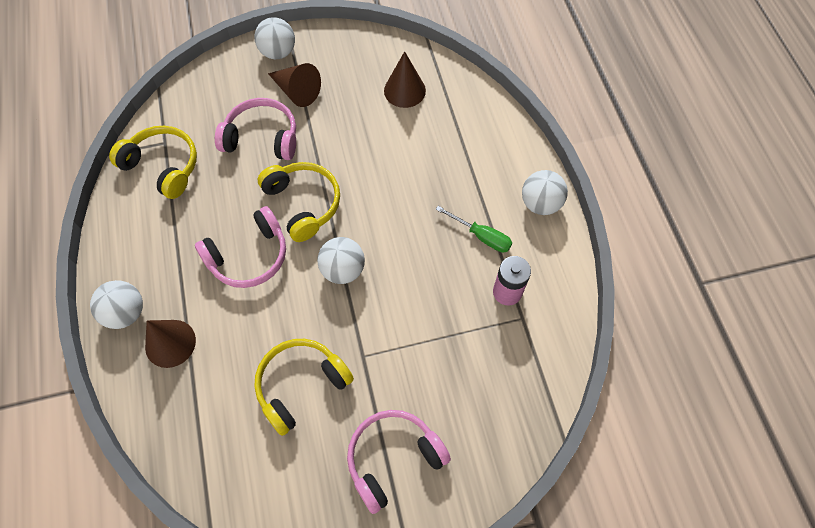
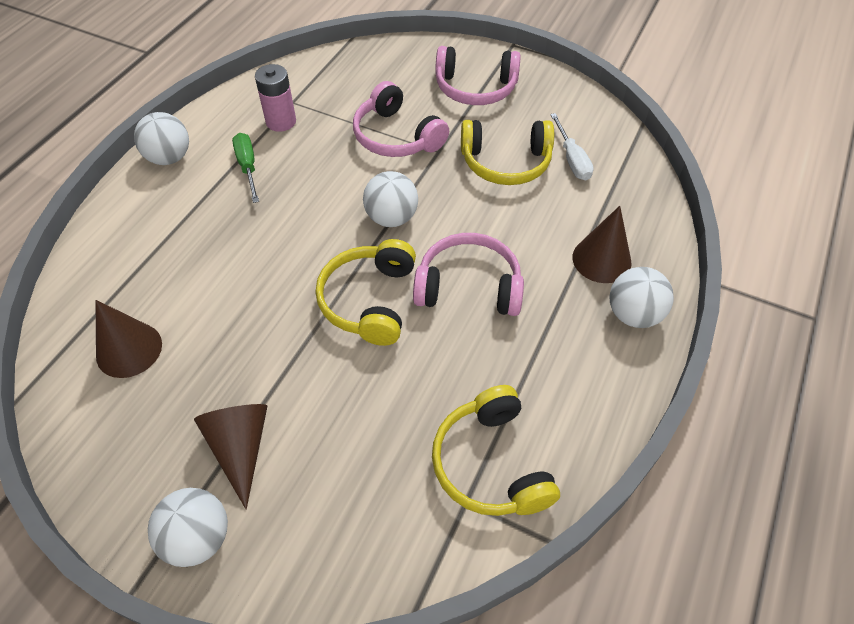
camera: 140 degrees left, 10 degrees down
pink headphones [215,98,296,160] -> pink headphones moved to [353,81,449,157]
none -> white screwdriver [550,113,594,180]

